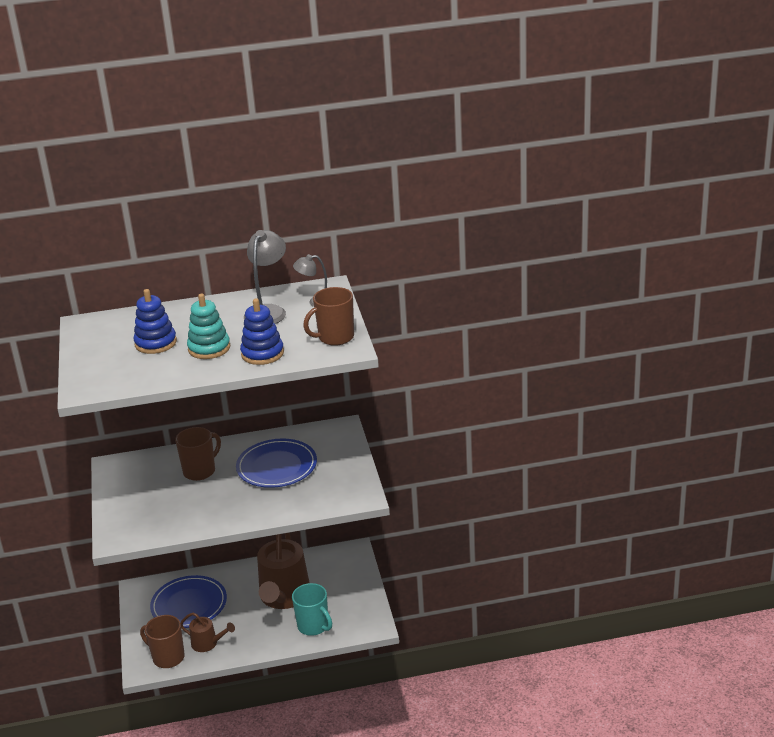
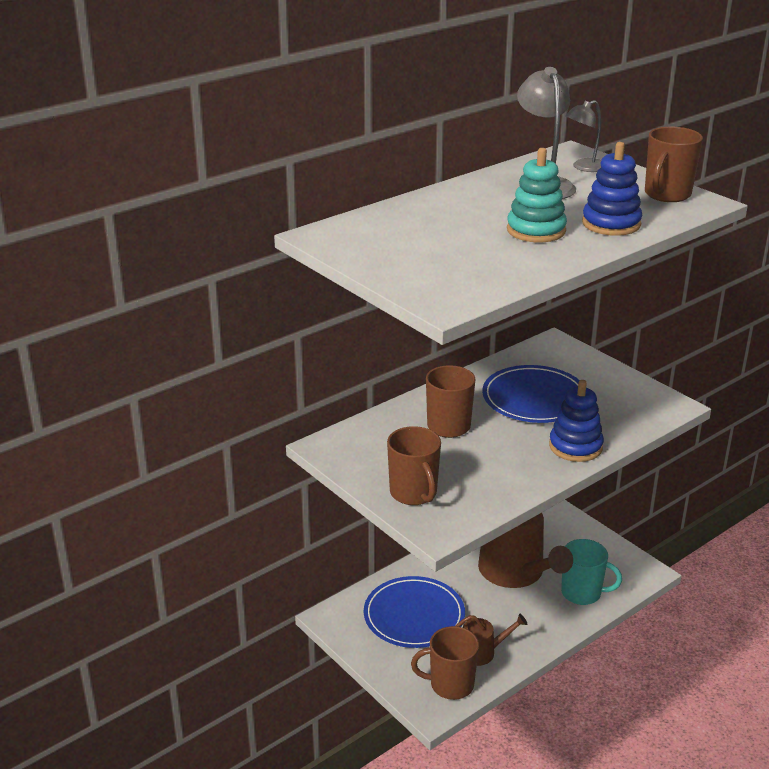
camera: 30 degrees left, 0 degrees up
blue stacking toy [133,289,177,354] -> blue stacking toy moved to [549,380,604,462]
none -> brown mug [387,426,441,505]

